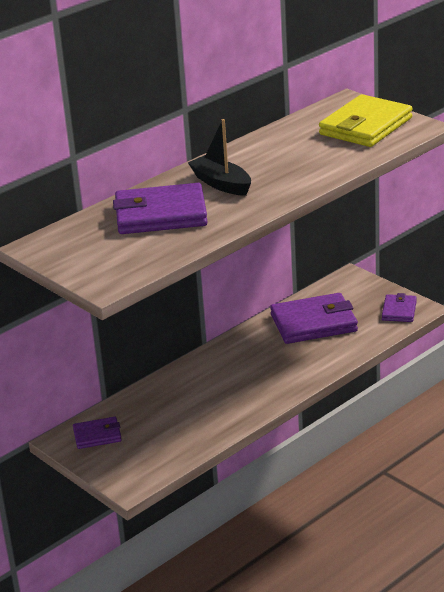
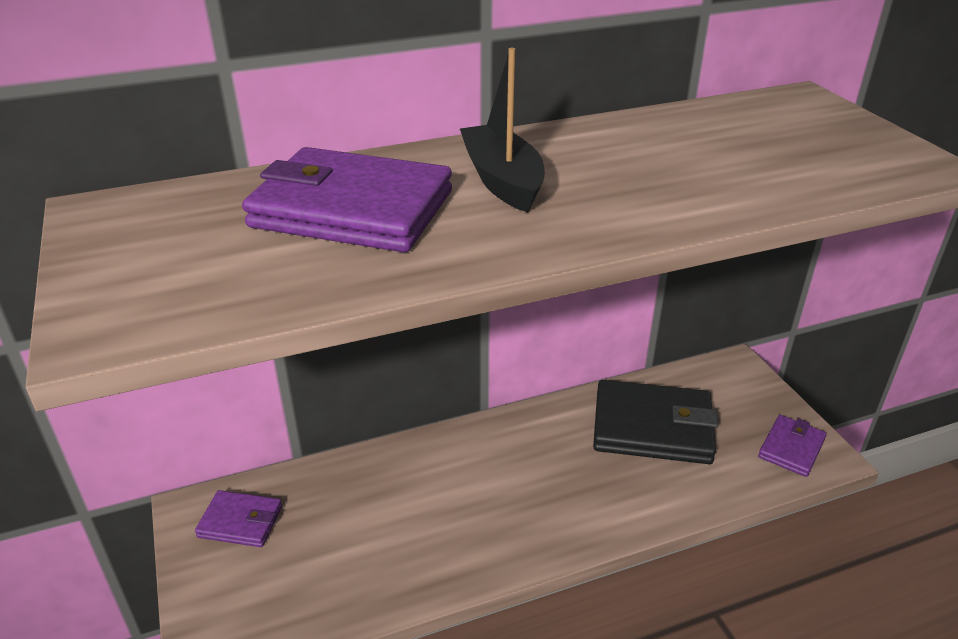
camera: 20 degrees right, 5 degrees up
purple wallet [270,293,358,344] -> black wallet [593,380,718,464]
yellow wallet [319,94,413,147] -> none

